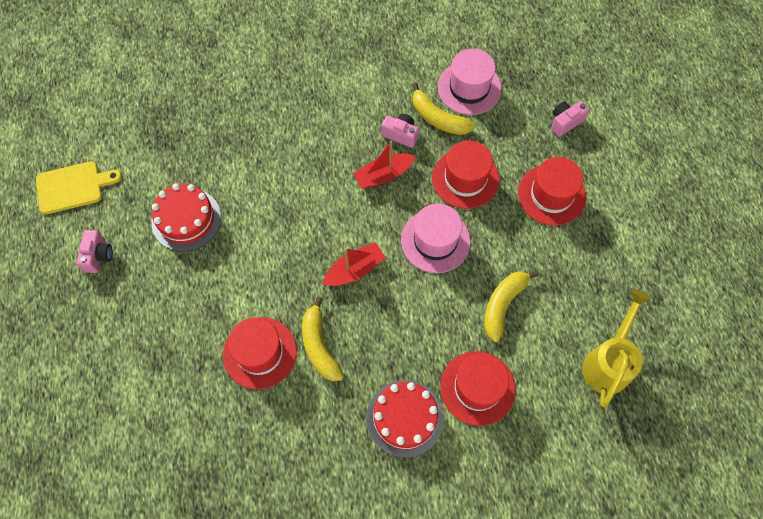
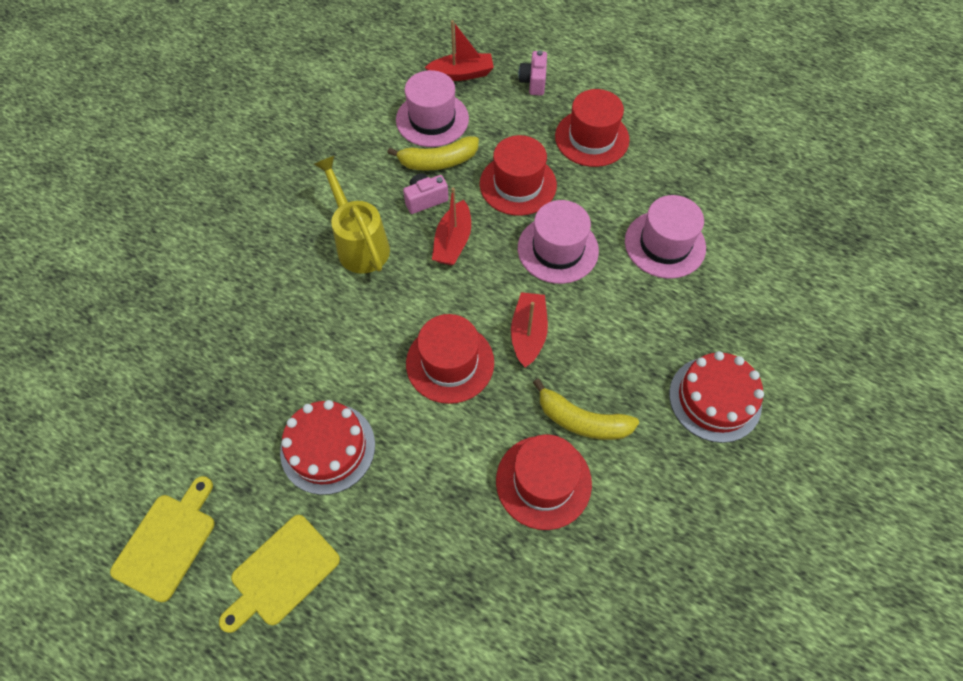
camera: 50 degrees left, 5 degrees down
pink camera [77,230,113,273] -> yellow cutting board [219,515,340,633]
red hat [440,351,516,426] -> red hat moved to [406,314,494,404]
yellow banana [484,270,539,342] -> pink hat [625,195,706,279]
yellow watering can [582,289,651,407] -> yellow watering can moved to [314,156,390,274]
none -> red boat [425,20,494,81]

